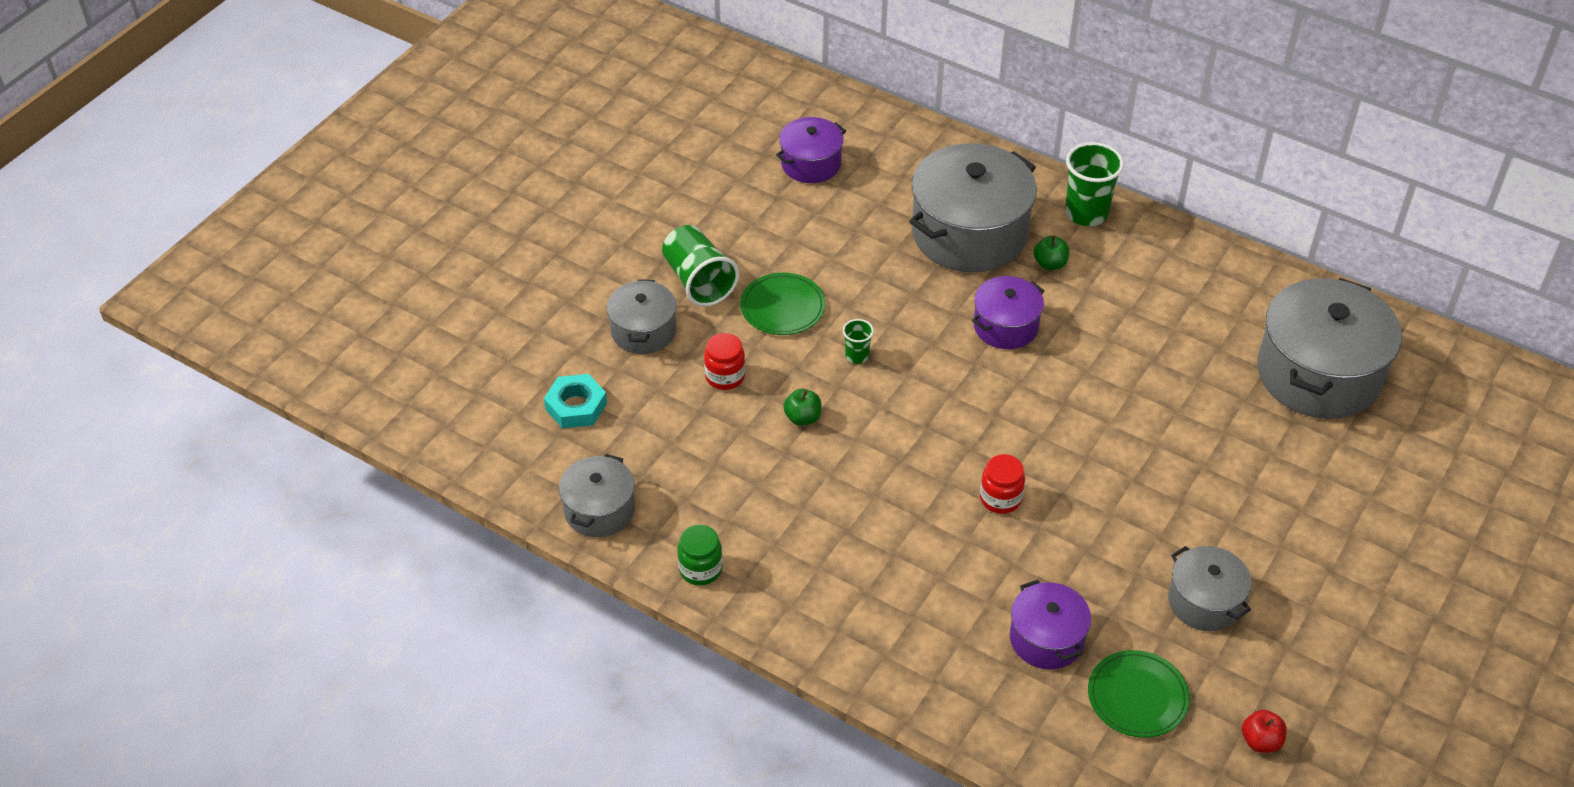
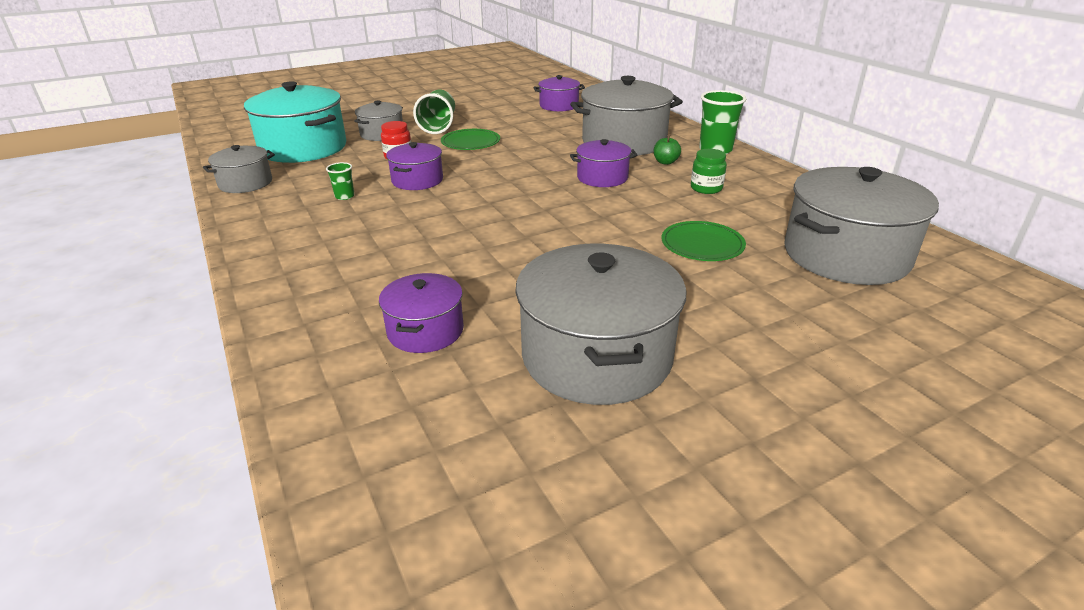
camera: 30 degrees right, 15 degrees down
turquoise nut [544,374,607,428] -> turquoise pot [244,82,346,163]
green jar [677,525,723,586] -> green jar moved to [691,149,727,194]
green apple [783,389,821,426] -> purple pot [386,142,443,190]
green cup [843,319,874,364] -> green cup moved to [326,162,354,200]
red jar [980,454,1025,514] -> none
green plate [1088,650,1190,738] -> green plate moved to [661,221,746,261]
grey pot [1168,546,1252,631] -> grey pot [515,244,686,405], size x1.86
red apple [1242,710,1287,753] -> none

